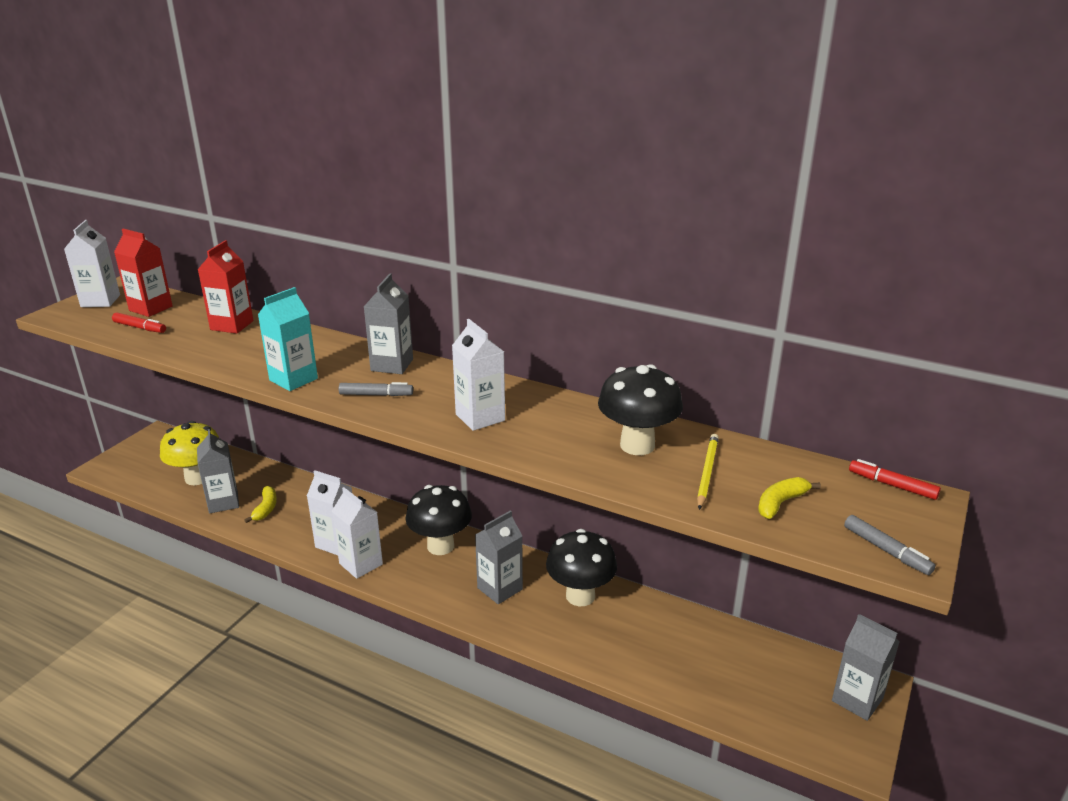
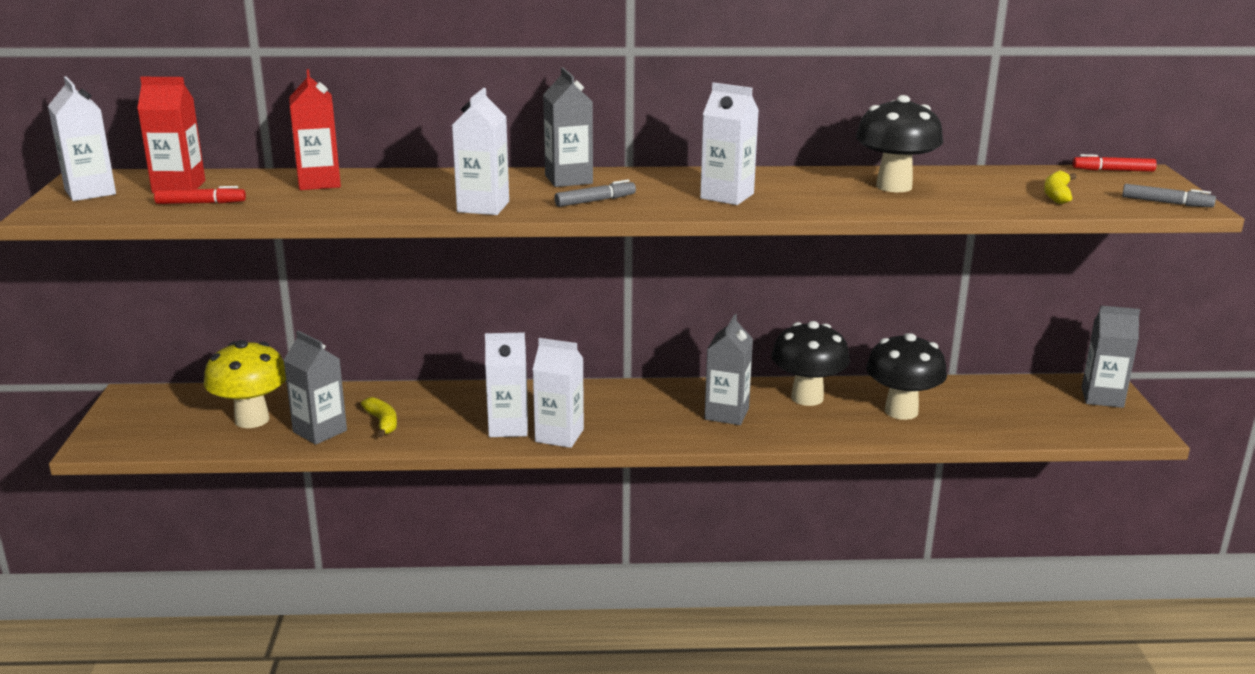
camera: 30 degrees left, 5 degrees down
turquoise carton [258,287,318,391] -> white carton [452,88,509,215]
black mushroom [406,485,472,555] -> black mushroom moved to [866,333,947,420]
yellow pencil [697,434,719,510] -> none

